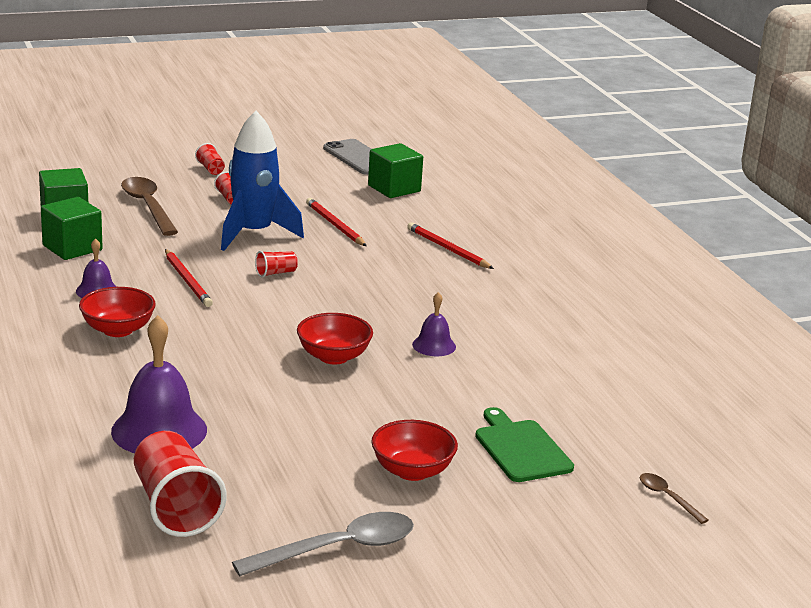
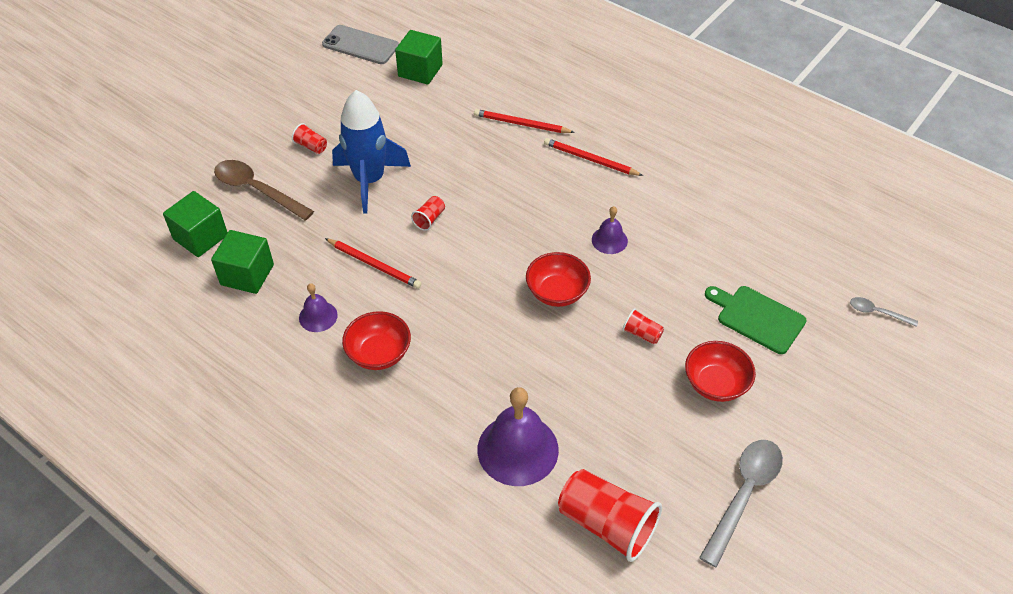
camera: 30 degrees left, 25 degrees up
red cup [195,143,225,175] -> red cup moved to [622,308,664,344]
red pencil [306,198,366,246] -> red pencil moved to [544,138,643,176]
brown spoon [640,473,708,524] -> grey spoon [850,297,918,327]

